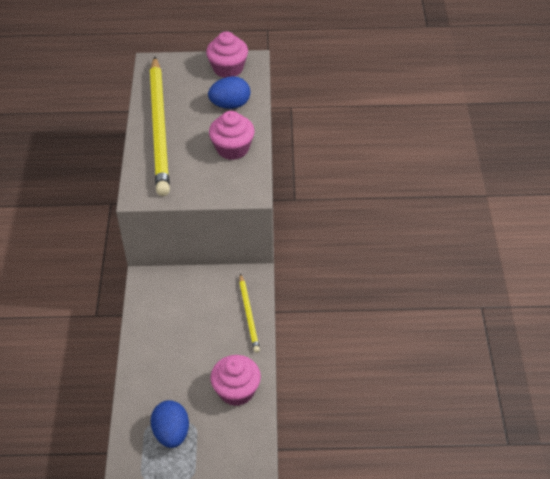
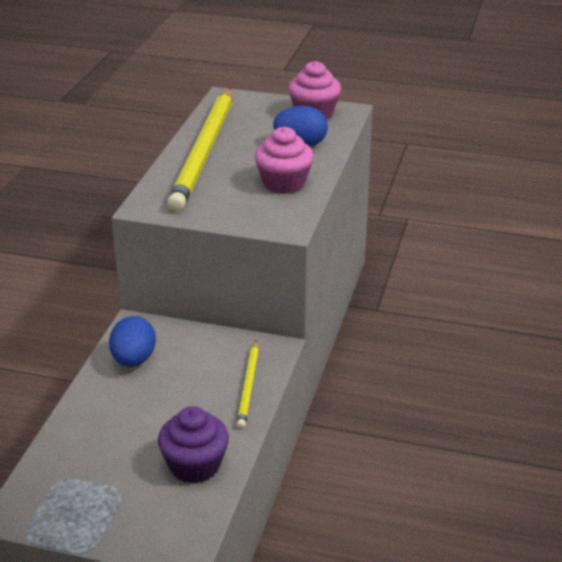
camera: 15 degrees right, 15 degrees down
blue egg [150,400,189,448] -> blue egg moved to [109,316,156,367]
pink cupcake [211,355,261,406] -> purple cupcake [158,406,229,483]

